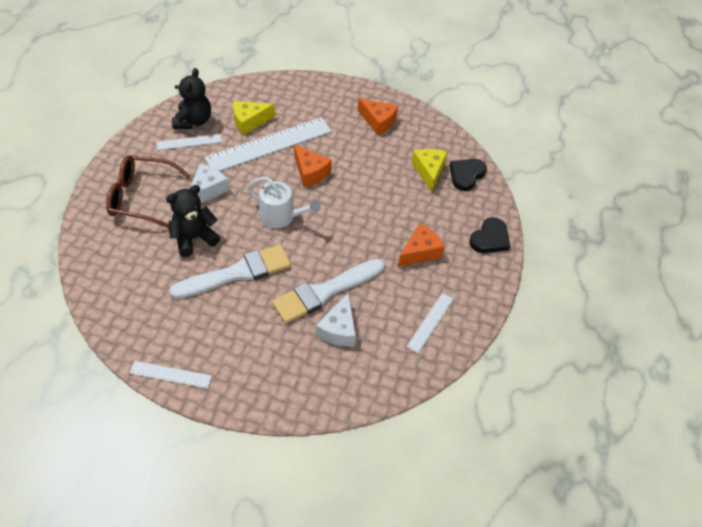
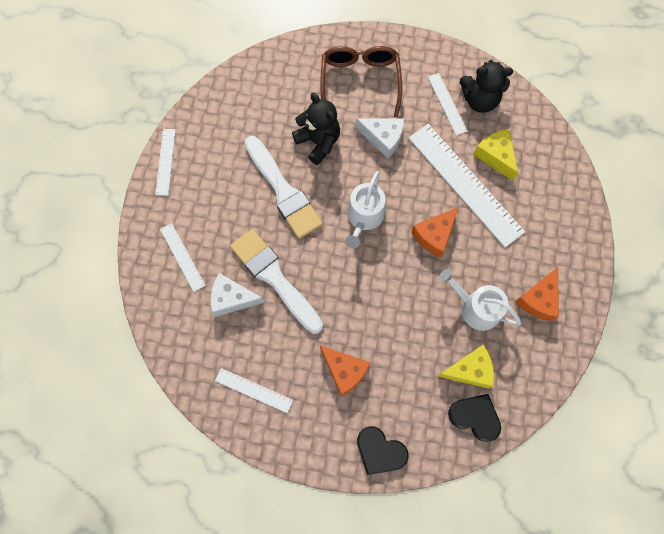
camera: 85 degrees right, 20 degrees up
none -> white ruler [160,223,206,292]
none -> white watering can [439,269,522,331]

